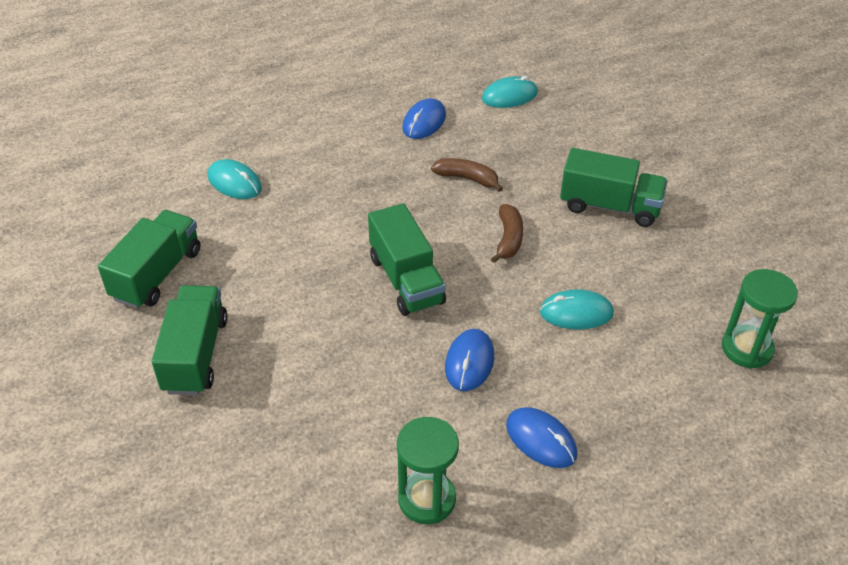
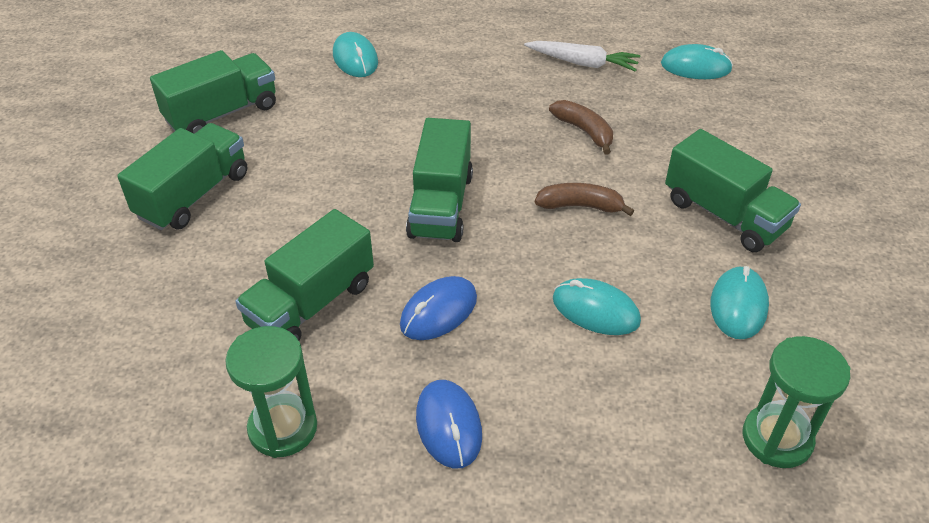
camera: 30 degrees right, 0 degrees up
blue mouse [402,98,446,139] -> white carrot [524,41,640,72]
brown banana [491,204,524,263] -> brown banana turned 120 degrees counterclockwise [535,183,634,216]
none -> green truck [235,209,374,341]
none -> turquoise mouse [711,266,769,339]

